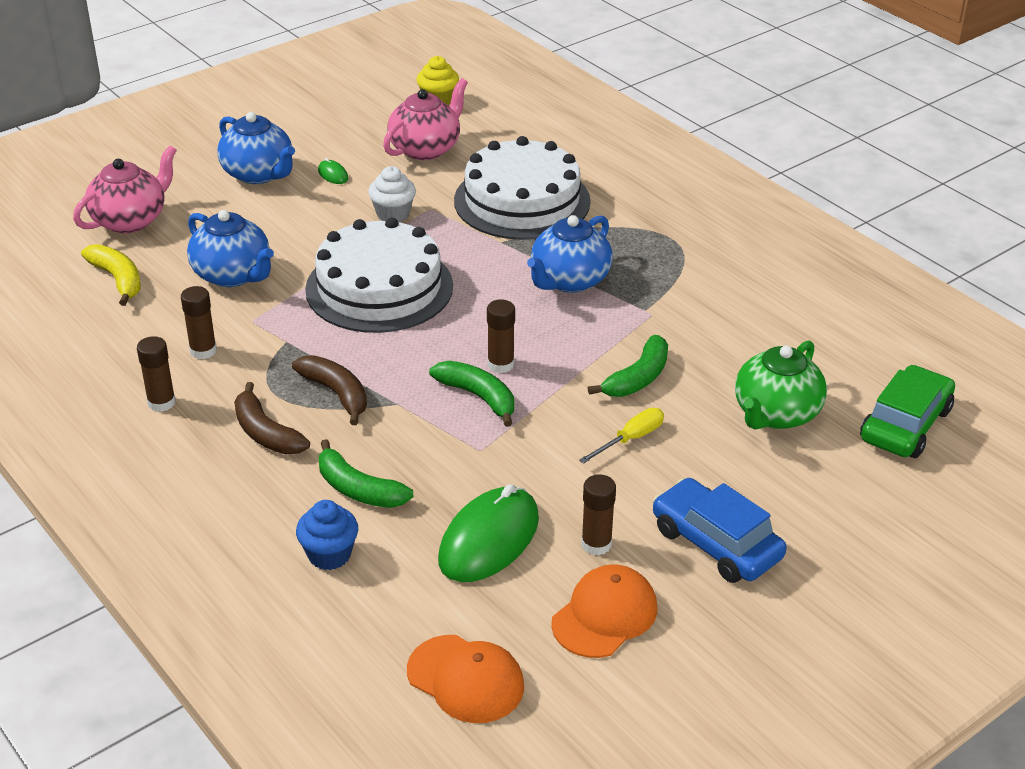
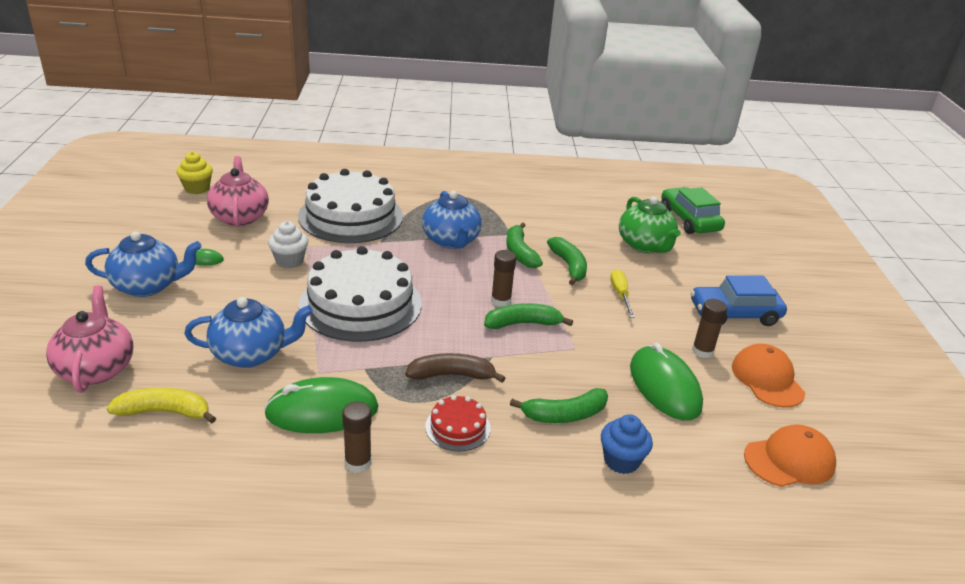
camera: 55 degrees left, 5 degrees down
brown glue stick [181,286,217,359] -> green mouse [264,377,378,433]
brown banana [234,382,310,455] -> red cake [425,395,491,451]
none -> green banana [506,222,543,268]

